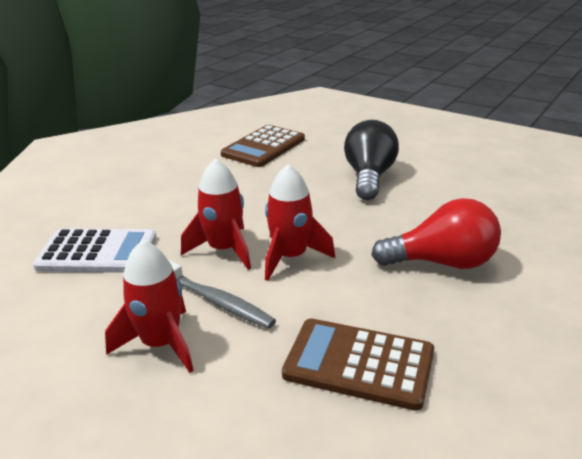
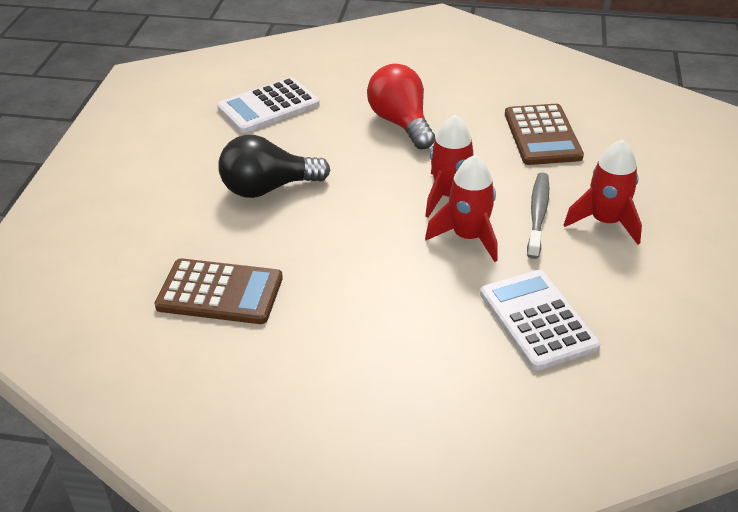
camera: 115 degrees left, 10 degrees up
none -> white calculator [217,77,319,133]

